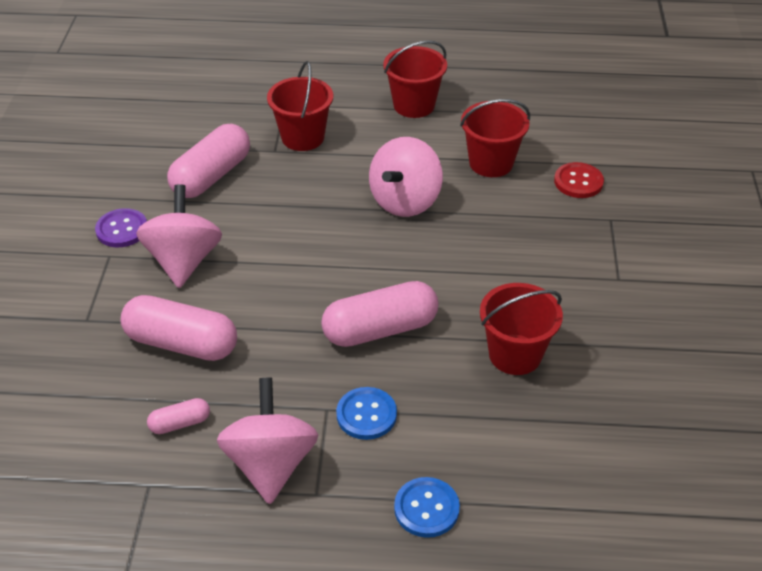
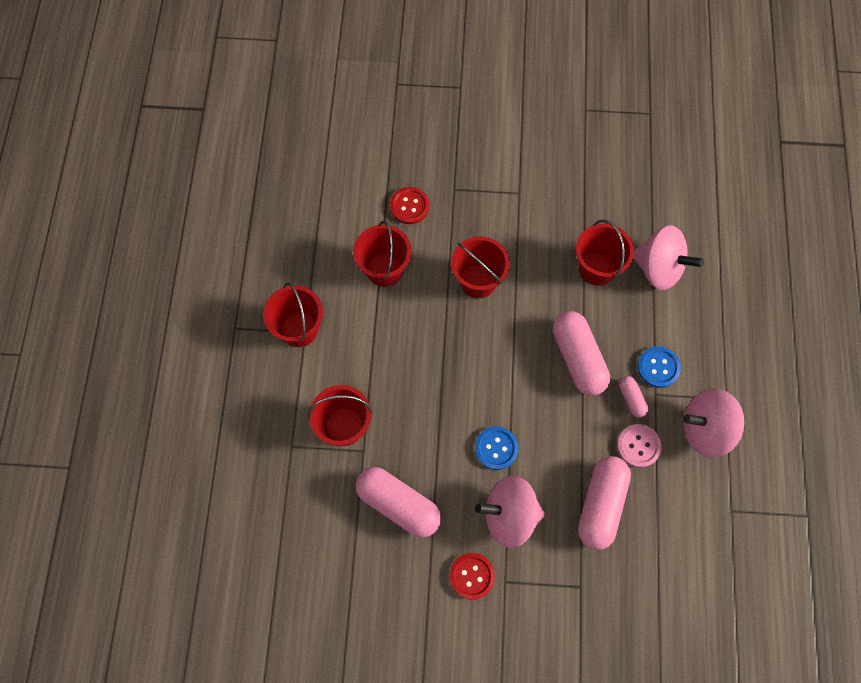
camera: 90 degrees left, 25 degrees up
purple button [95,208,147,247] -> red button [449,553,495,600]
pink capsule [147,398,210,434] -> pink capsule moved to [619,376,648,418]
pink spinning top [369,137,443,217] -> pink spinning top moved to [634,225,704,290]
blue button [394,477,460,538] -> blue button moved to [475,426,519,470]
none -> red bucket [451,236,510,298]
none -> pink button [617,424,662,468]

